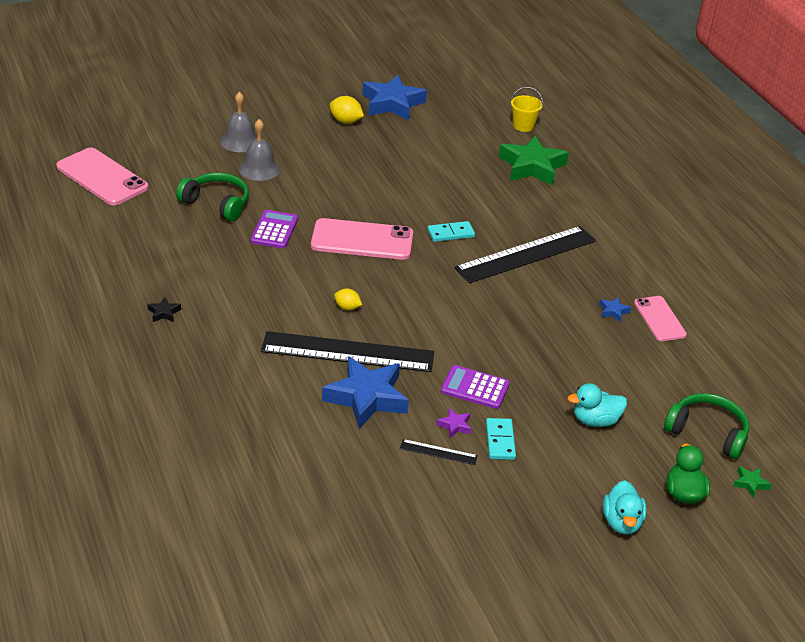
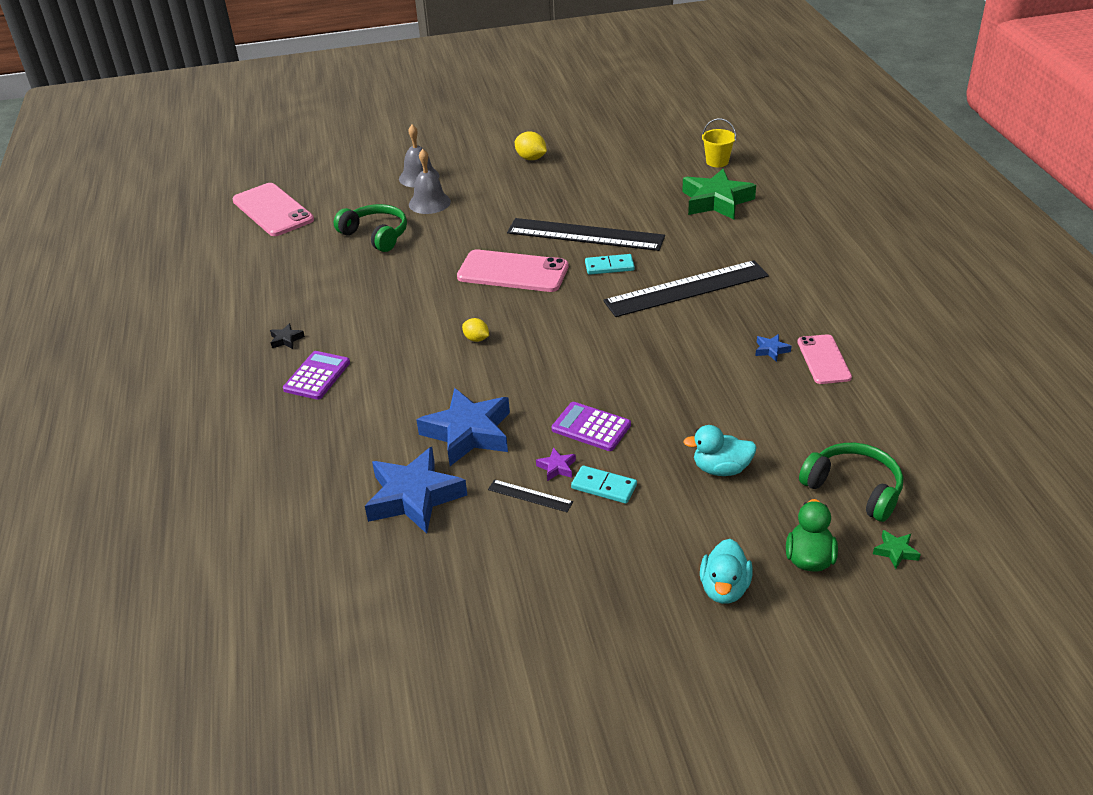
camera: 15 degrees right, 0 degrees up
purple calculator [250,210,298,249] -> purple calculator moved to [283,351,350,400]
black ruler [261,331,434,372] -> black ruler moved to [507,218,665,251]
blue star [362,75,427,120] -> blue star moved to [365,447,467,534]
turquoise domino [486,418,516,460] -> turquoise domino turned 75 degrees counterclockwise [571,465,637,504]

